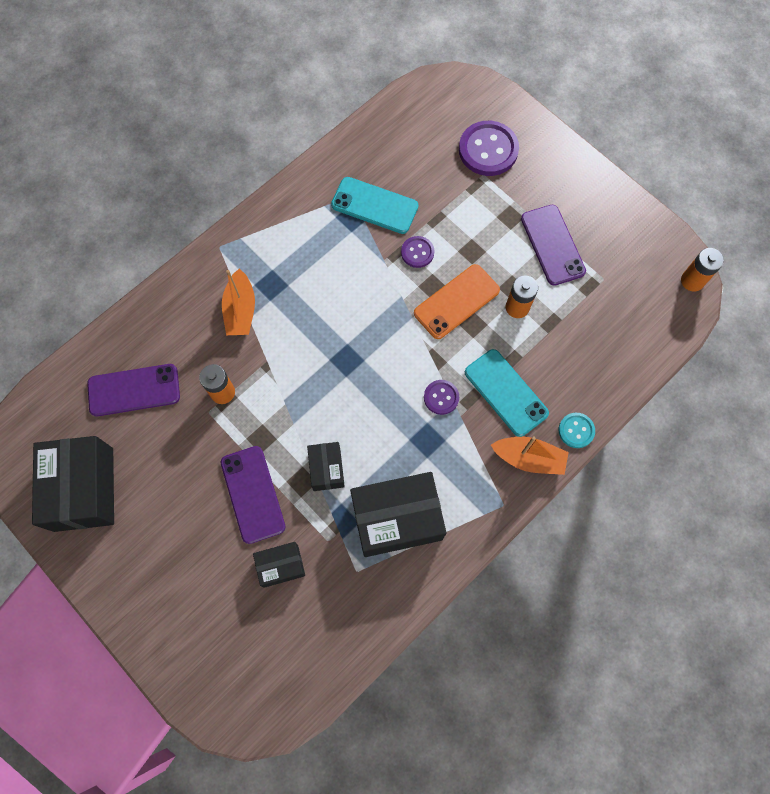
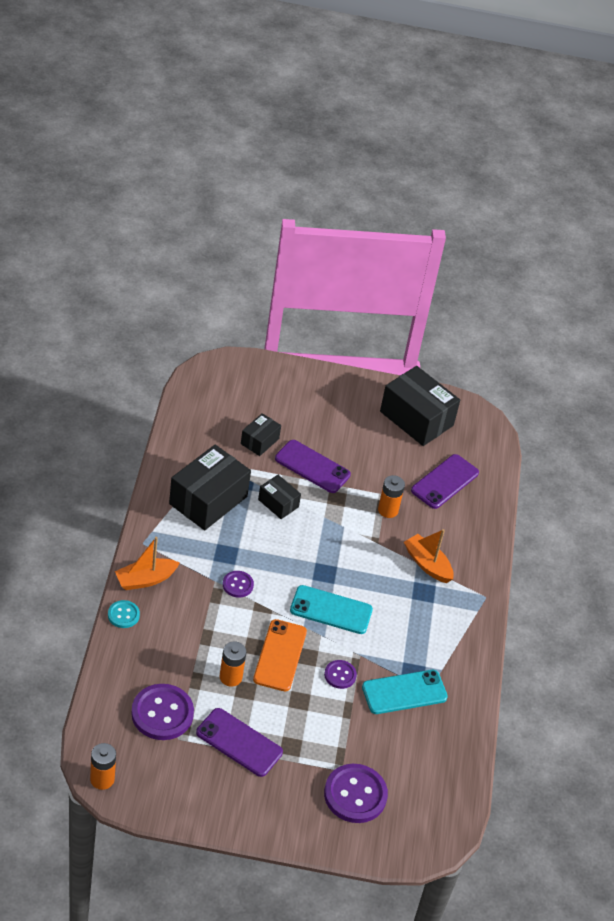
camera: 135 degrees right, 25 degrees down
turquoise phone [465,349,549,437] -> turquoise phone moved to [290,585,373,634]
none -> purple button [131,684,194,740]

